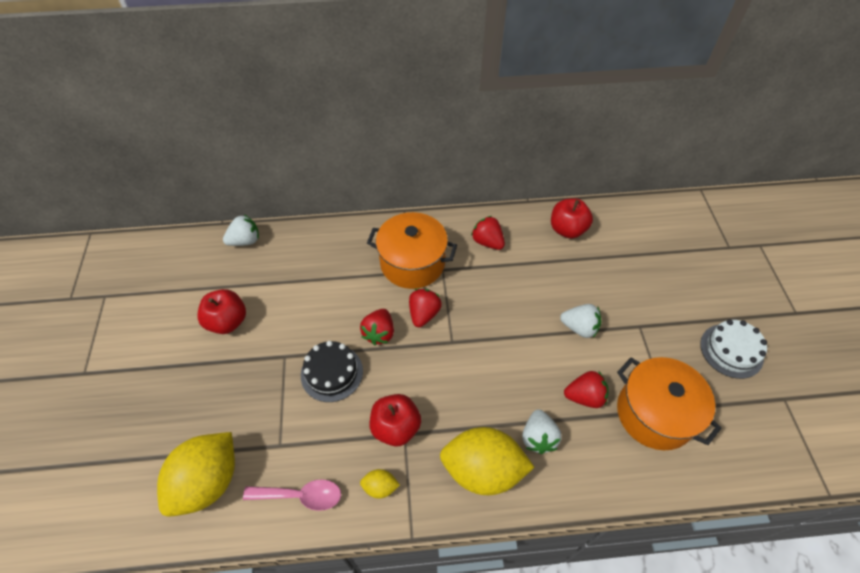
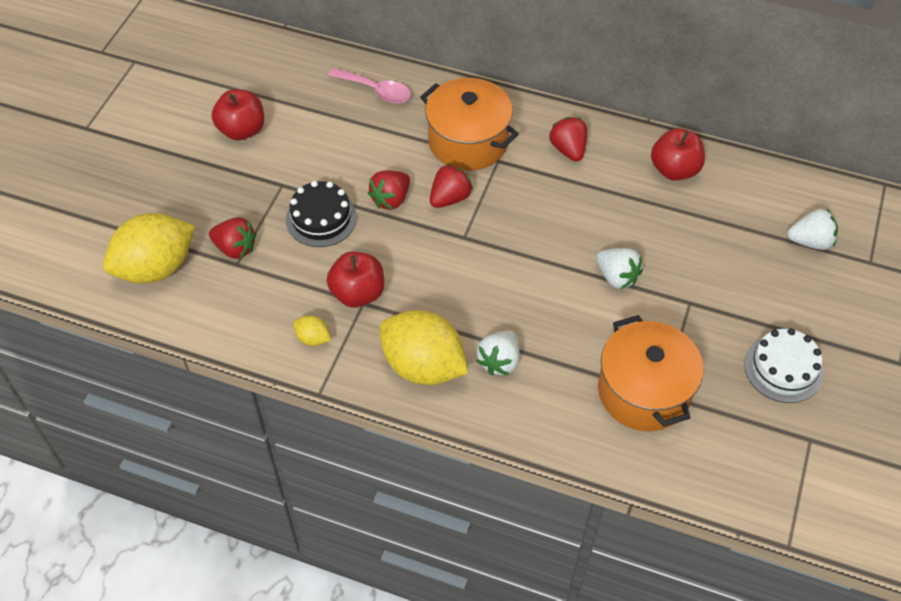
camera: 25 degrees right, 0 degrees up
white strawberry [223,215,259,246] -> white strawberry moved to [787,209,838,250]
pink spoon [243,479,341,511] -> pink spoon moved to [328,68,411,103]
red strawberry [564,371,609,408] -> red strawberry moved to [209,217,256,259]

